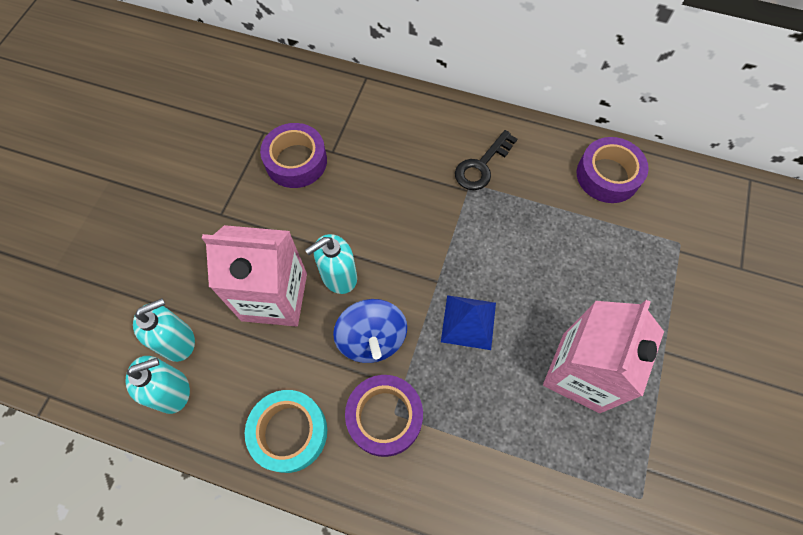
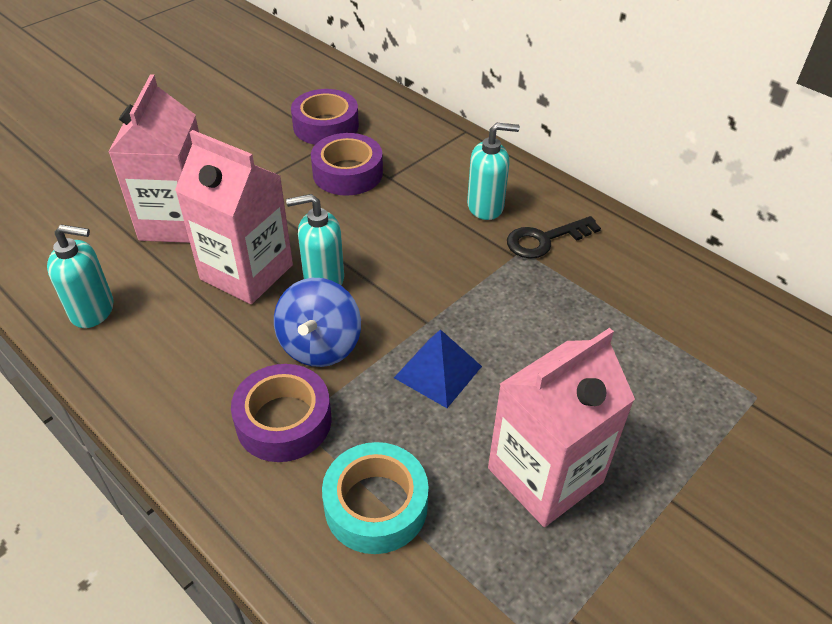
camera: 25 degrees right, 20 degrees down
turquoise soap dispenser [133,298,195,362] -> turquoise soap dispenser moved to [467,123,520,220]
turquoise tape [245,390,327,473] -> turquoise tape moved to [322,442,429,554]
purple tape [577,137,649,203] -> purple tape moved to [291,89,359,145]
none -> pink carton [108,74,199,243]

